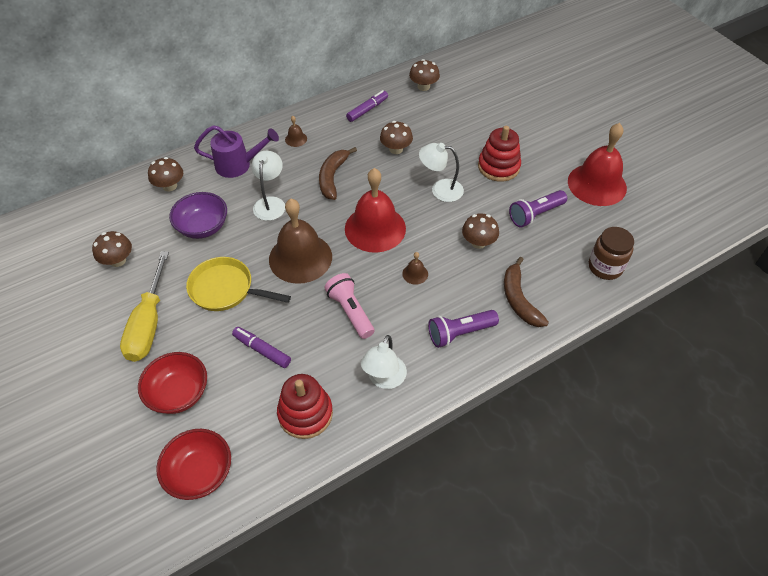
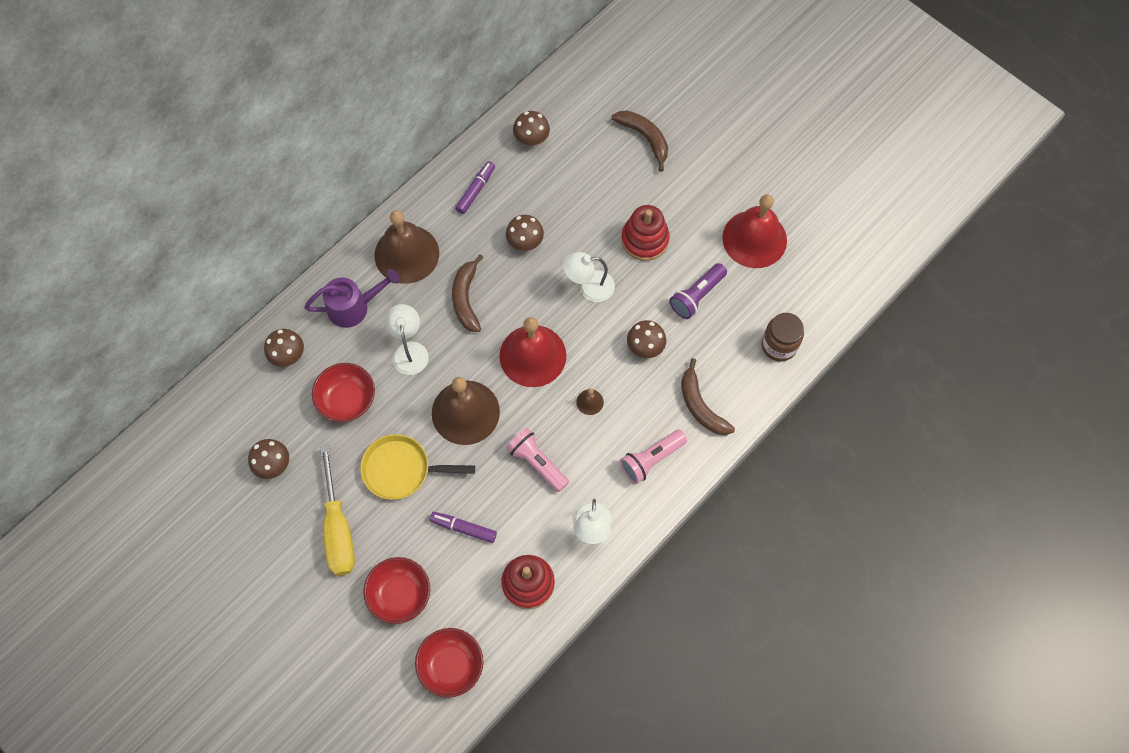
camera: 15 degrees left, 15 degrees up
purple bowl [169,192,227,239] -> red bowl [312,363,375,422]
brown bell [285,116,307,147] -> brown bell [374,210,439,284], size x2.49
purple flashlight [428,310,499,348] -> pink flashlight [620,430,687,484]
none -> brown banana [612,110,668,172]

